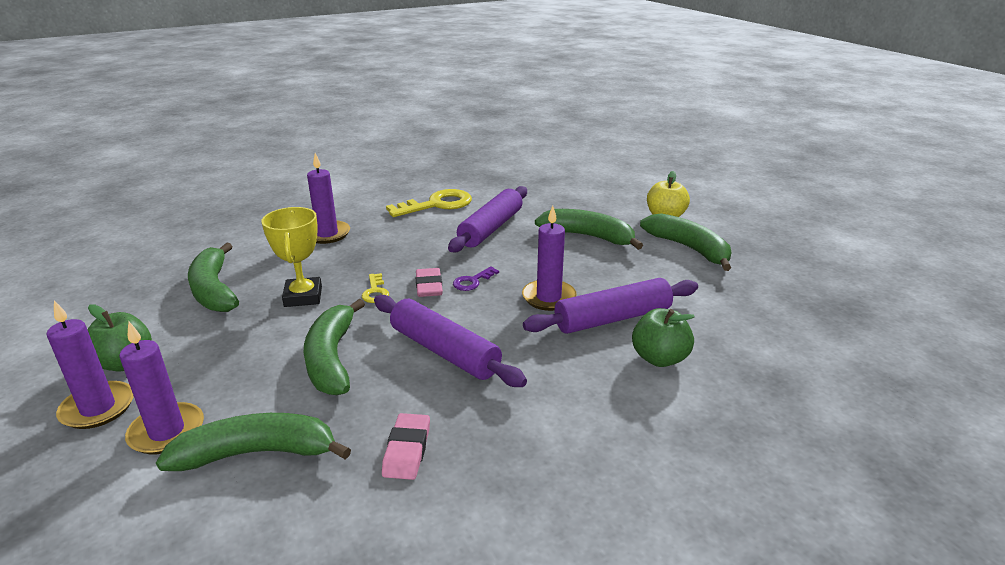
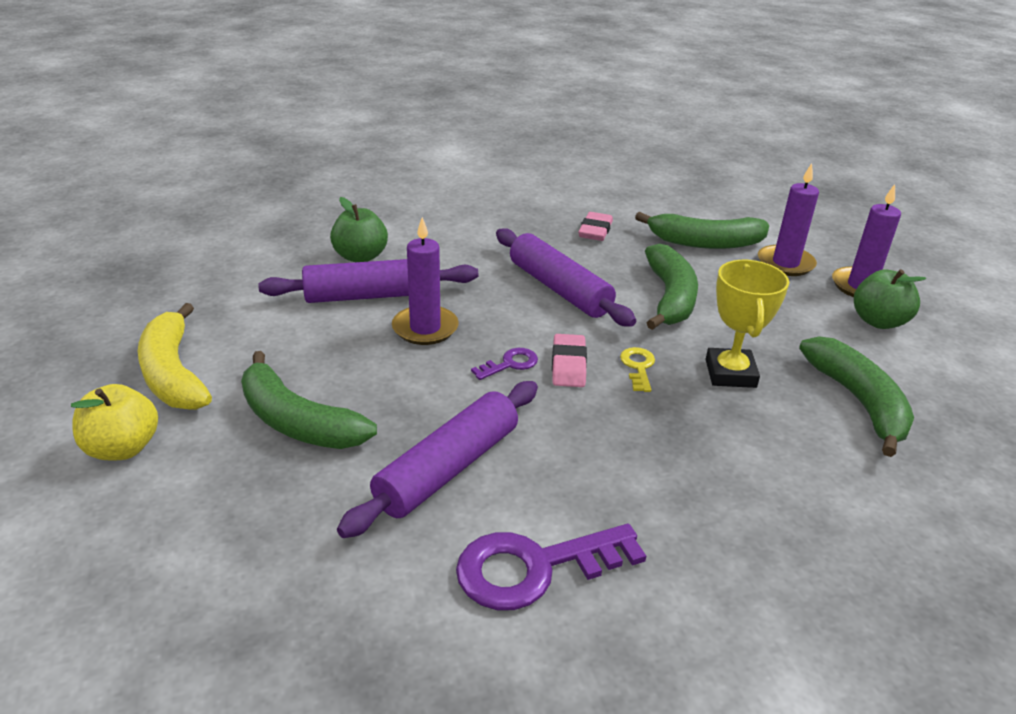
camera: 170 degrees left, 5 degrees up
purple candle [307,153,350,244] -> none
yellow key [386,189,472,217] -> purple key [456,524,646,610]
green banana [640,213,732,271] -> yellow banana [138,303,212,410]

